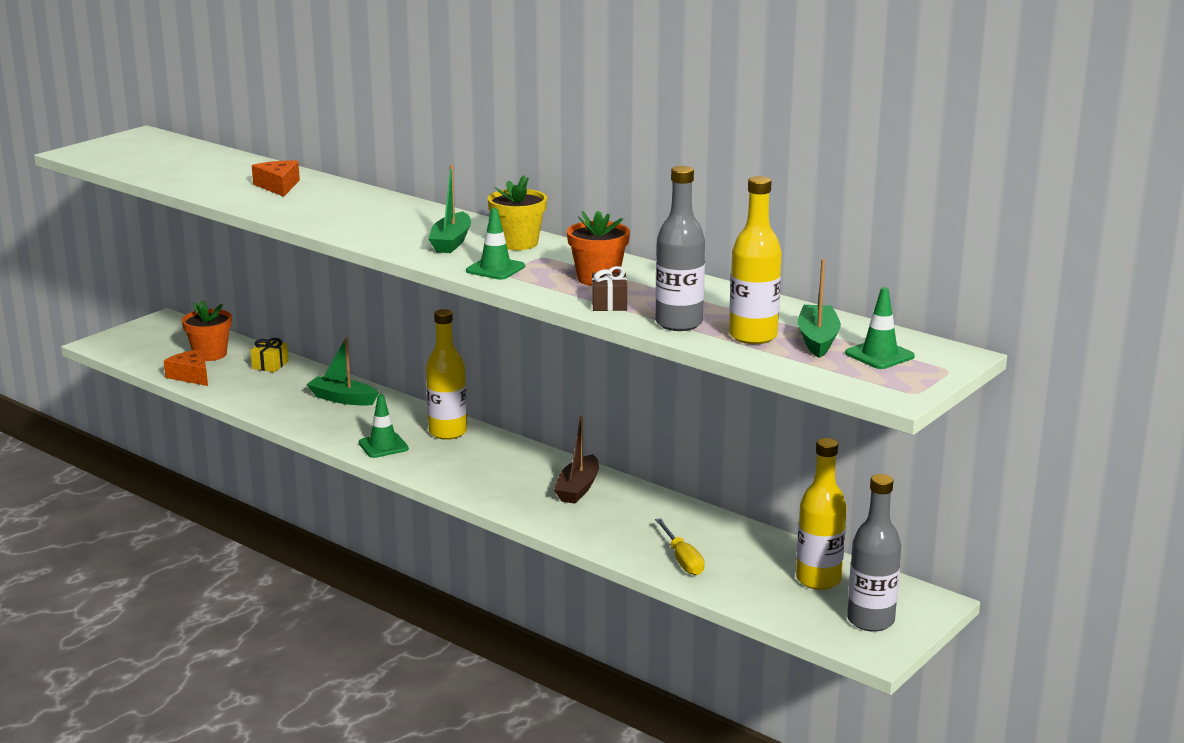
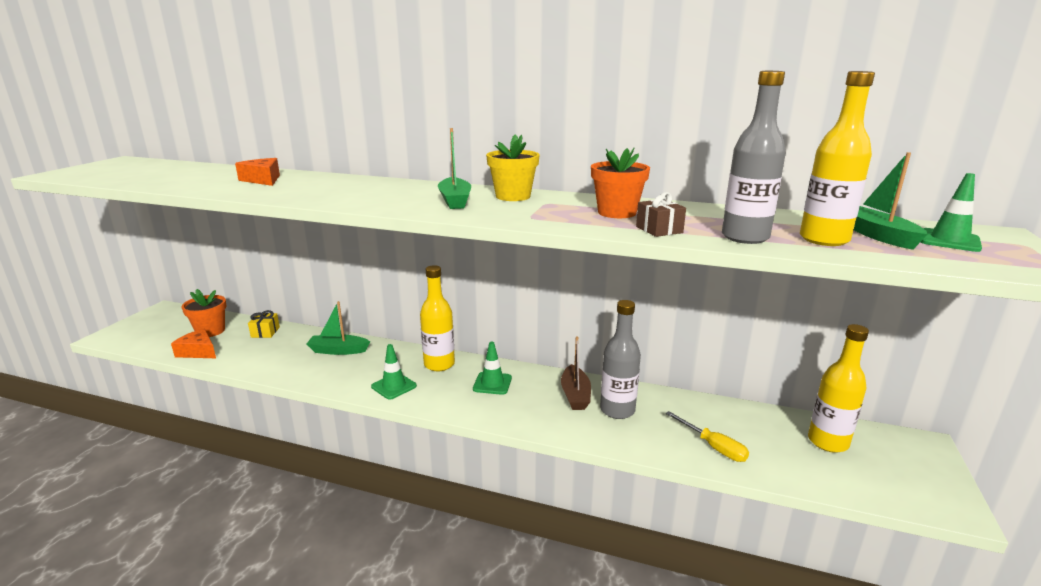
camera: 20 degrees left, 0 degrees up
green traffic cone [466,208,525,280] -> green traffic cone moved to [473,342,512,395]
grey bottle [847,474,901,632] -> grey bottle moved to [600,300,641,419]

